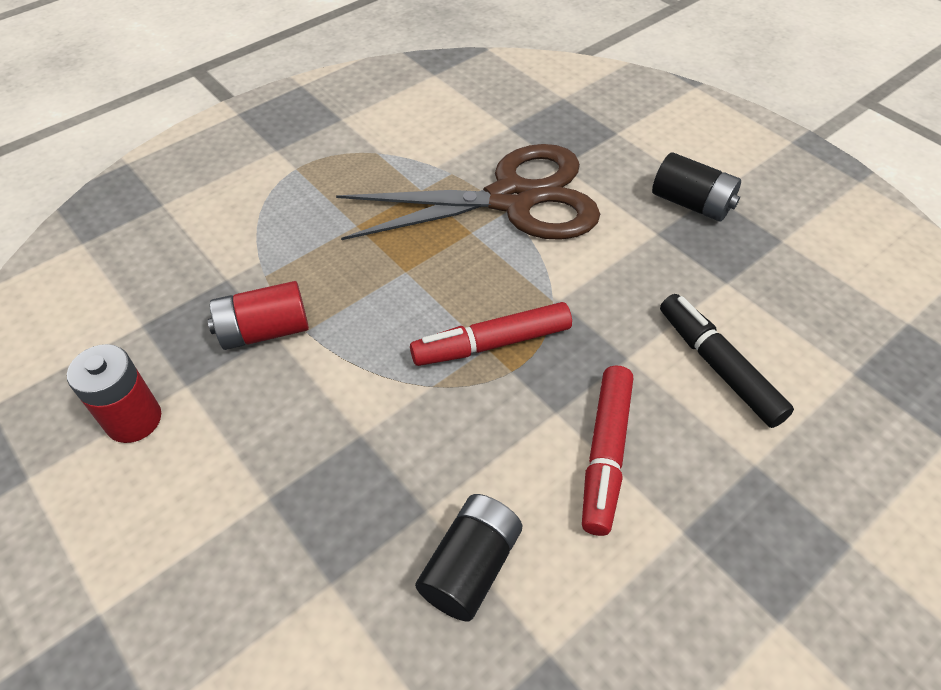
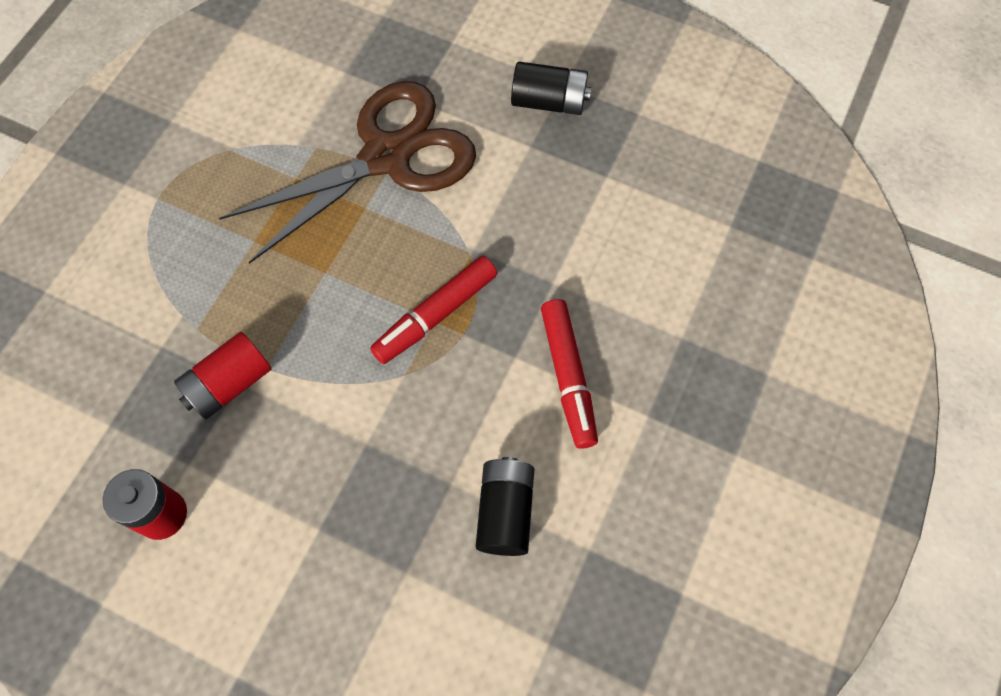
camera: 25 degrees left, 15 degrees up
black marker [660,294,794,428] -> none

